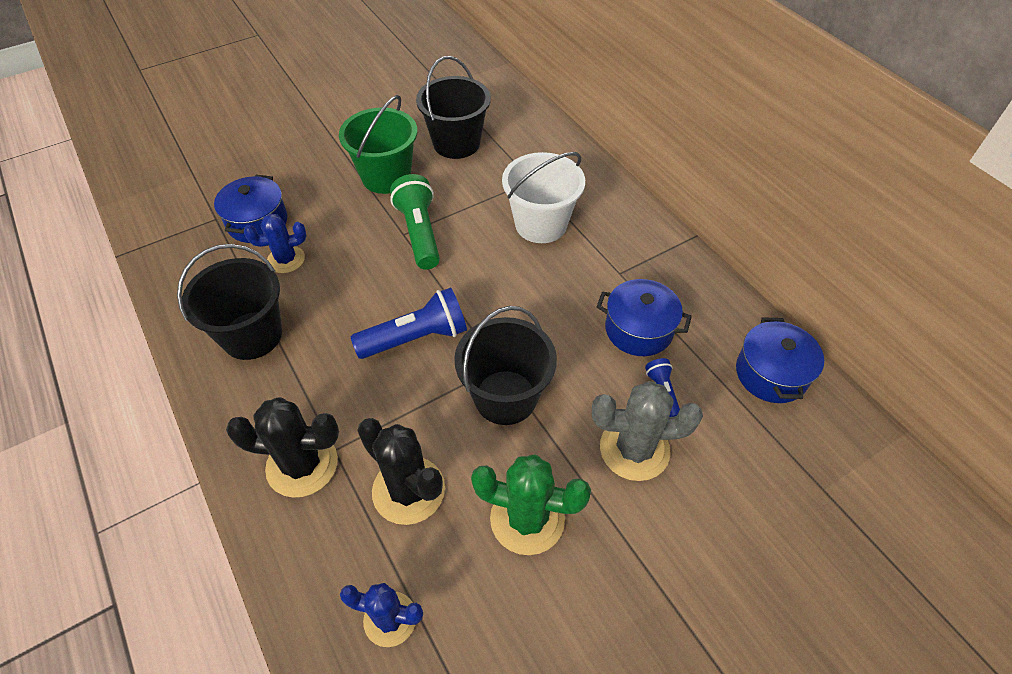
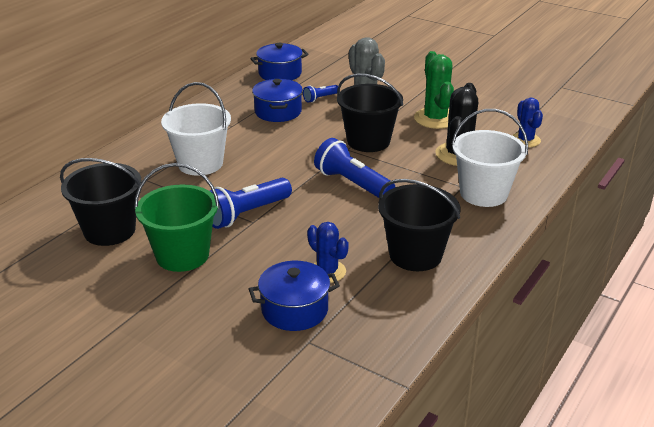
camera: 115 degrees left, 20 degrees down
black cactus [226,397,339,498] -> white bucket [452,109,528,207]
green flashlight [390,174,440,270] -> blue flashlight [210,178,292,229]

